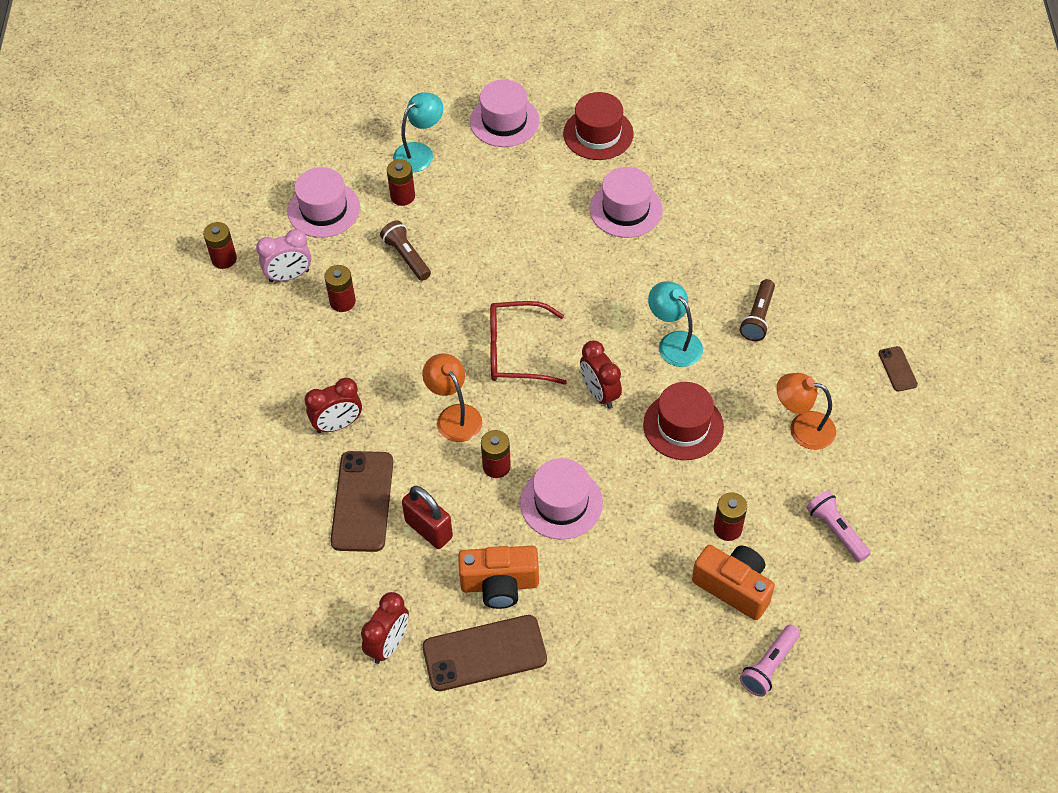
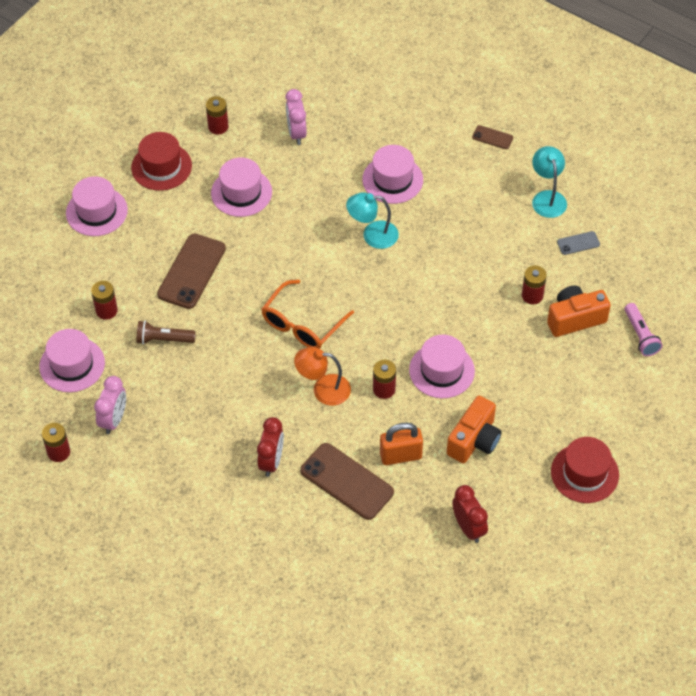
camera: 55 degrees left, 0 degrees up
red battery [324,265,356,312] -> red battery moved to [206,96,229,135]
turquoise lamp [393,92,443,172] -> turquoise lamp moved to [532,146,567,218]
red padlock [402,486,453,549] -> orange padlock [380,423,423,465]
brown phone [422,615,547,691] -> brown phone moved to [157,233,226,309]
red glasses [490,301,567,385] -> orange glasses [261,279,354,349]
red clock [580,340,622,409] -> none
red hat [643,382,724,460] -> red hat moved to [551,437,619,503]
brown flashlight [740,279,775,341] -> pink hat [362,145,423,204]
orange lamp [776,373,836,450] -> none
pink flashlight [806,490,871,562] -> grey phone [557,231,600,255]
none -> pink clock [285,89,307,145]

